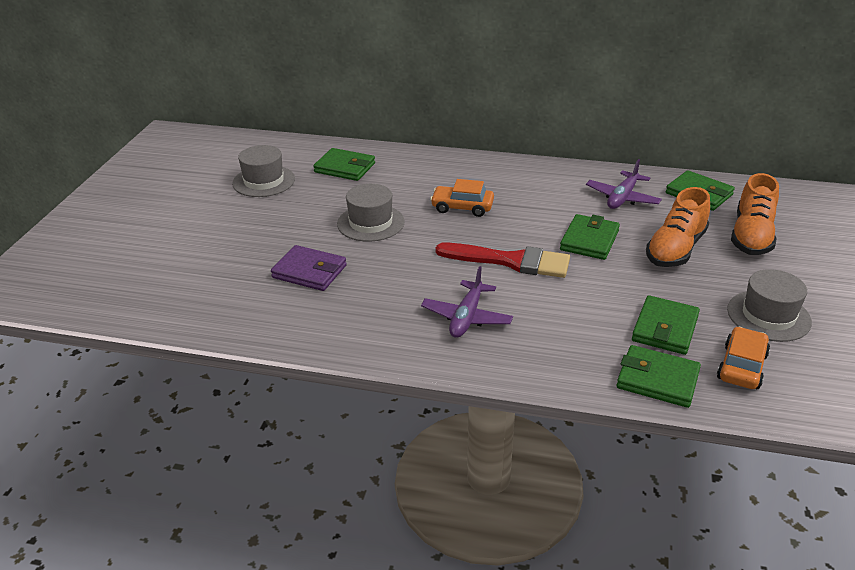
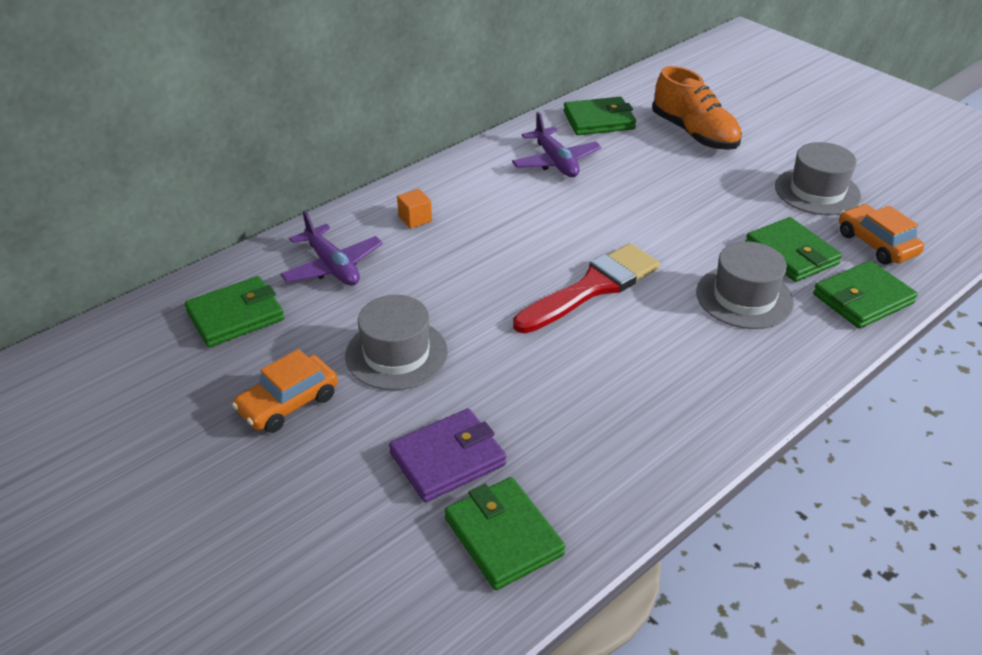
camera: 55 degrees left, 5 degrees up
grey hat [232,145,295,197] -> grey hat moved to [696,241,794,329]
purple plane [421,266,513,338] -> purple plane moved to [280,210,383,285]
orange car [430,179,494,217] -> orange car moved to [232,349,338,433]
green wallet [560,214,620,260] -> green wallet moved to [445,477,565,590]
orange shoe [646,187,710,267] -> none
none -> orange cube [397,189,432,229]

